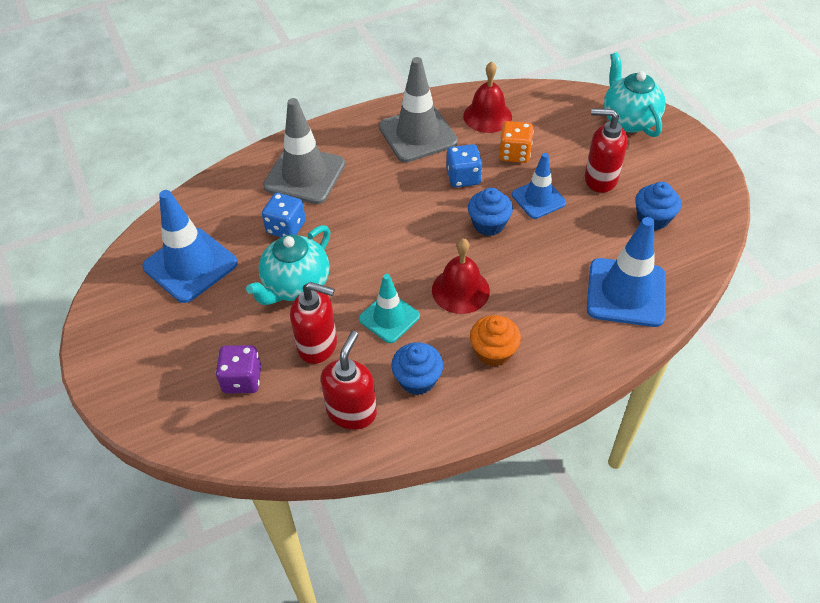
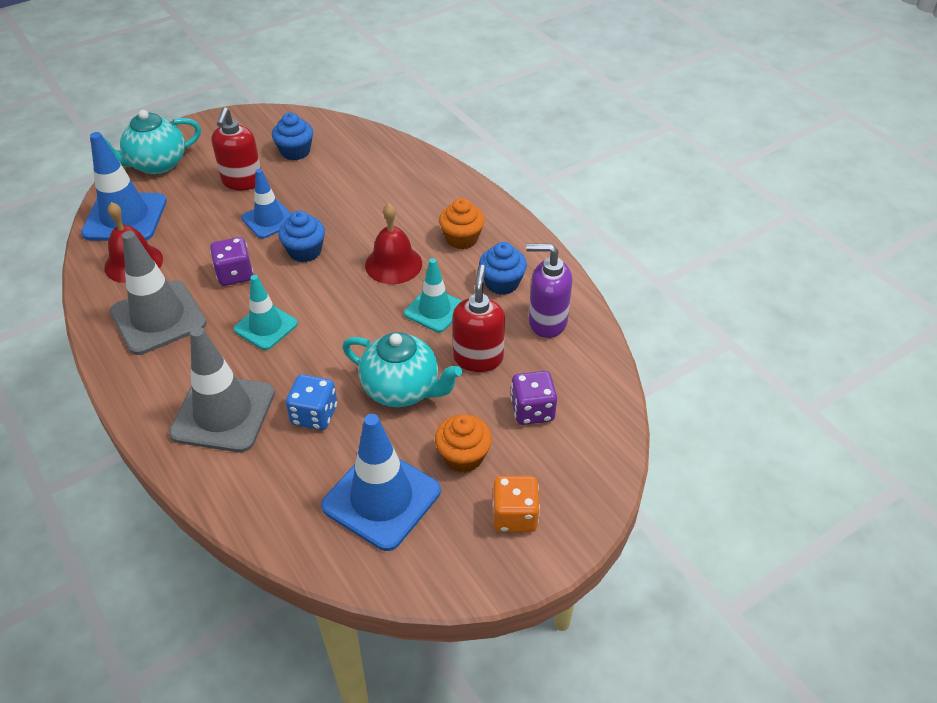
camera: 100 degrees left, 5 degrees down
red soap dispenser [321,331,377,430] -> purple soap dispenser [526,244,572,338]
blue dice [446,144,483,188] -> purple dice [210,237,253,286]
orange dice [499,121,534,163] -> orange dice moved to [493,476,540,532]
blue traffic cone [587,217,666,327] -> blue traffic cone moved to [81,132,167,241]
none -> turquoise traffic cone [234,275,298,350]
none -> orange cupcake [435,414,492,473]

